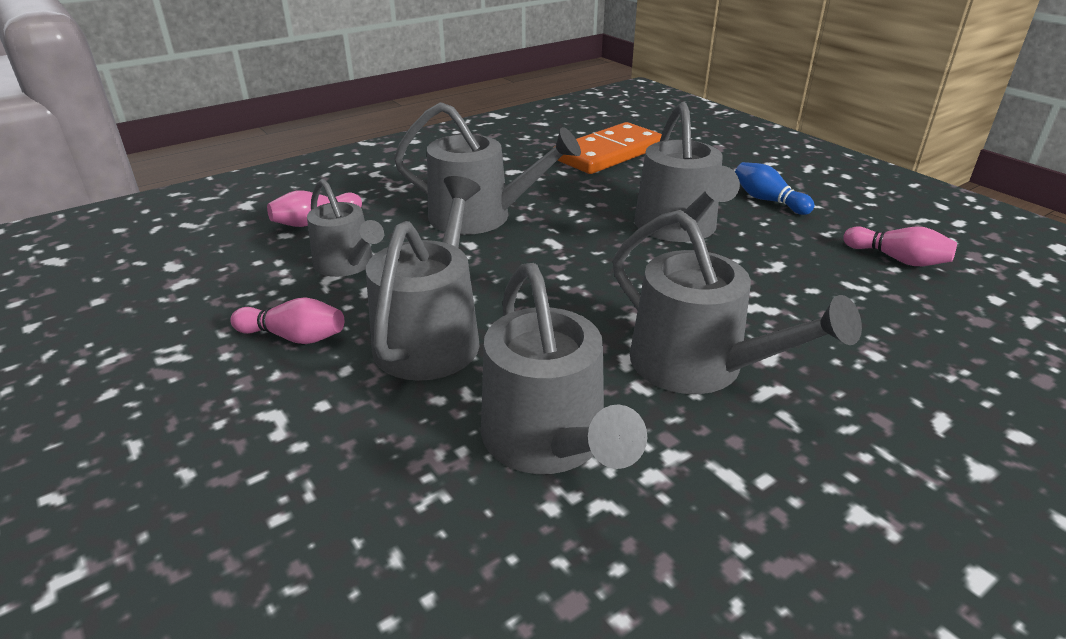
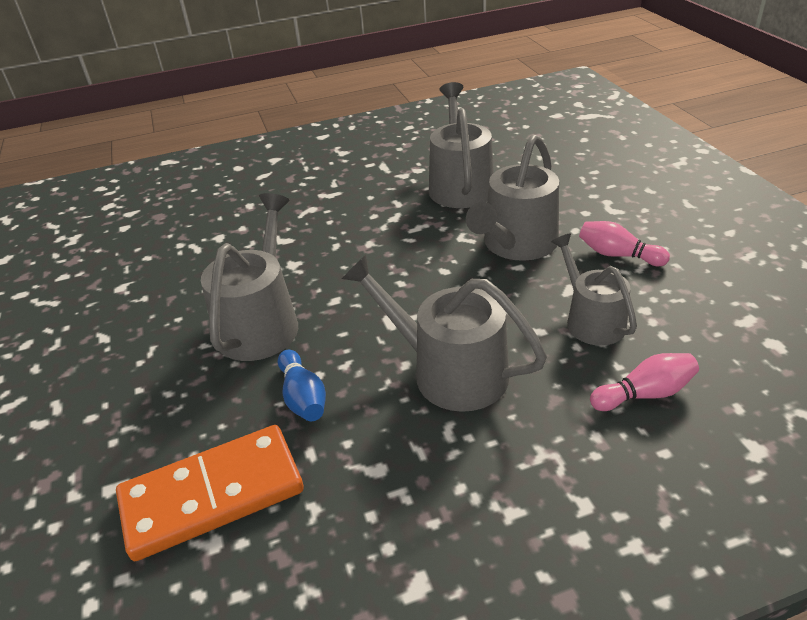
camera: 160 degrees left, 5 degrees up
grey watering can [613,210,862,394] -> none
blue bowling pin [735,162,815,215] -> blue bowling pin moved to [278,350,326,421]
pink bowling pin [843,226,957,266] -> none

